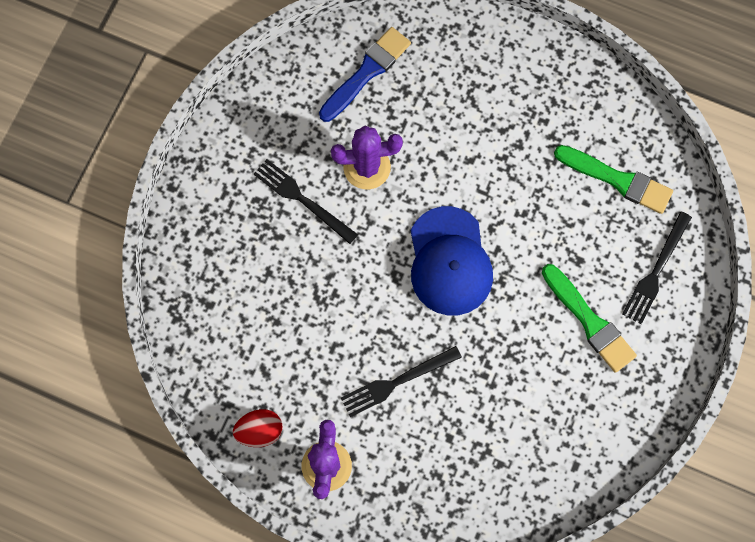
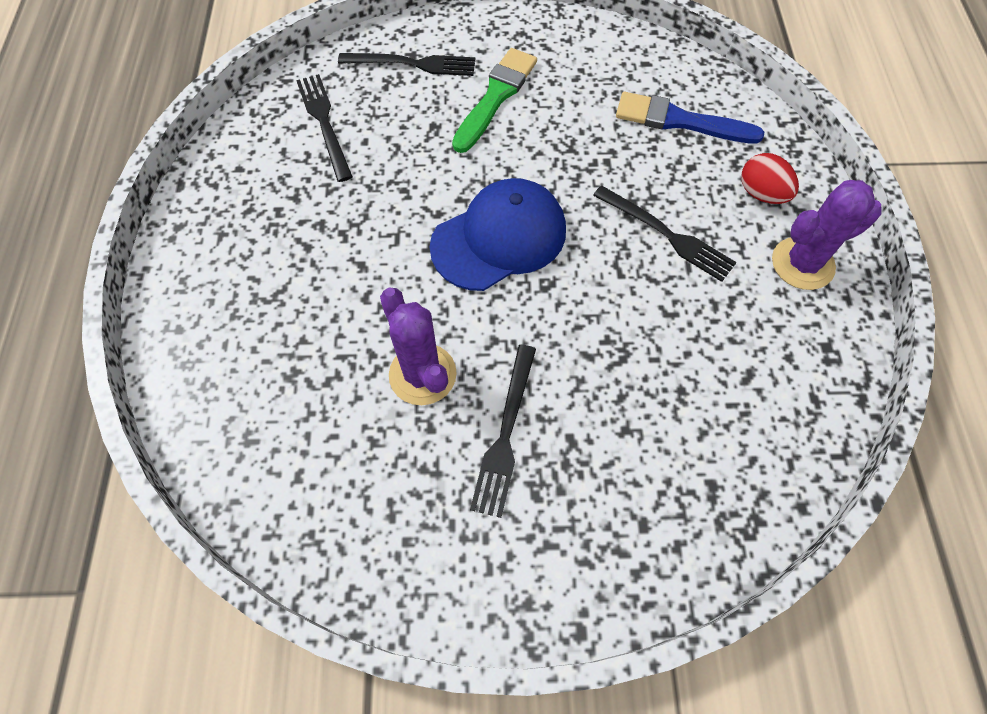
camera: 115 degrees left, 10 degrees down
red egg [233,409,283,447] -> red egg moved to [741,153,799,204]
blue brush [319,27,411,122] -> blue brush moved to [616,92,764,144]
green brush [554,145,673,214] -> black fork [296,74,353,182]

